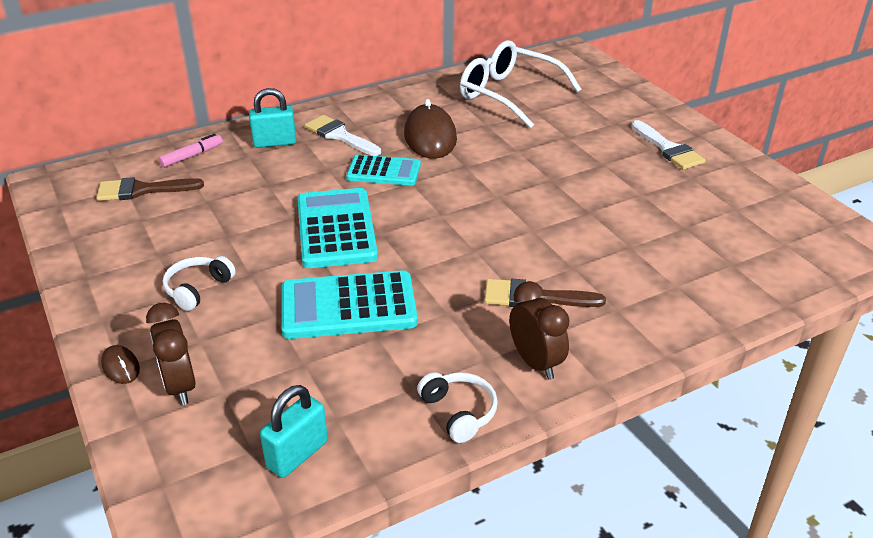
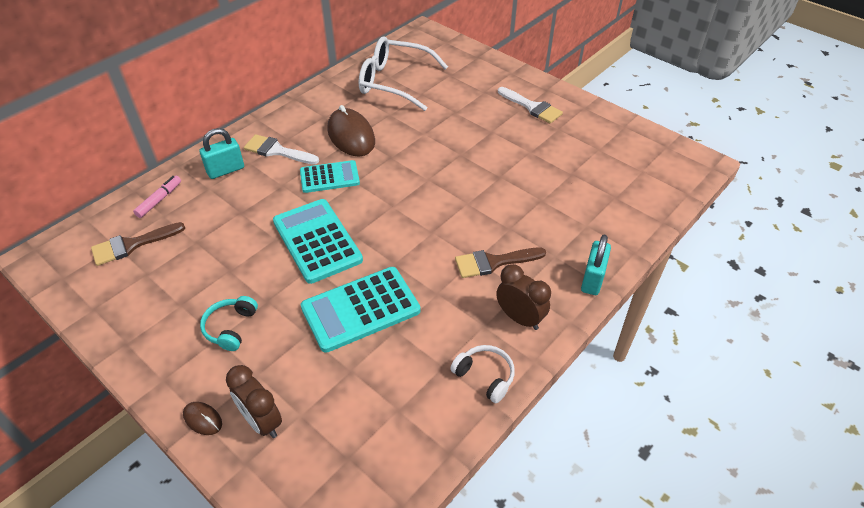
camera: 20 degrees left, 10 degrees up
white headphones [163,256,236,311] -> turquoise headphones [200,296,258,351]
turquoise padlock [260,385,328,478] -> turquoise padlock moved to [581,235,611,295]

